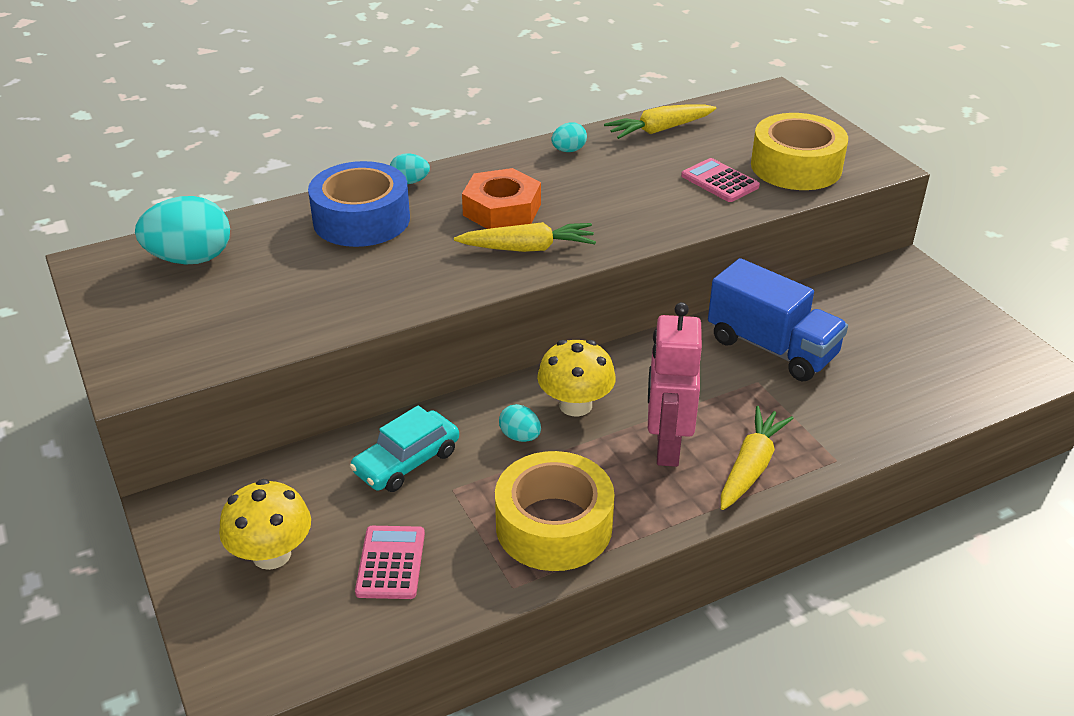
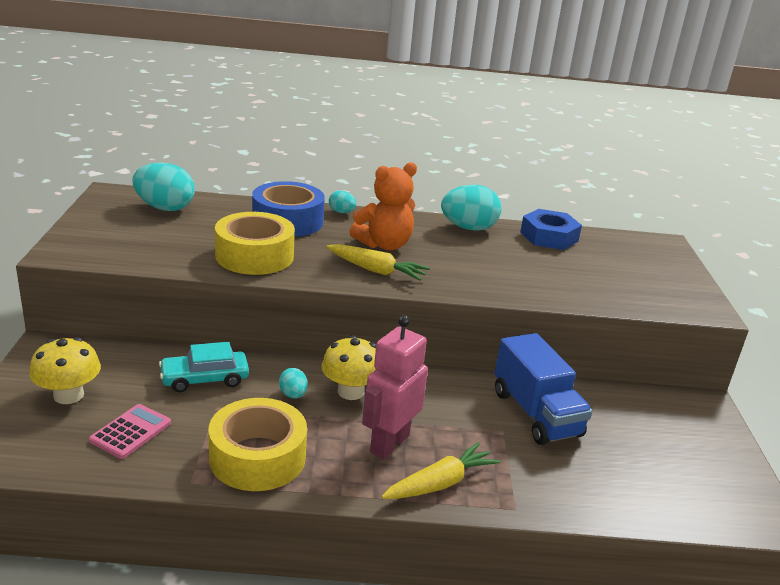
camera: 25 degrees right, 10 degrees down
orange nut [462,168,541,229] -> orange teddy bear [349,162,417,250]
turquoise egg [551,122,587,152] -> turquoise egg [441,184,501,231], size x2.01
yellow carrot [604,105,716,139] -> blue nut [520,209,582,250]
pink calculator [681,158,760,202] -> none
yellow tape [751,113,848,190] -> yellow tape moved to [215,212,295,275]

